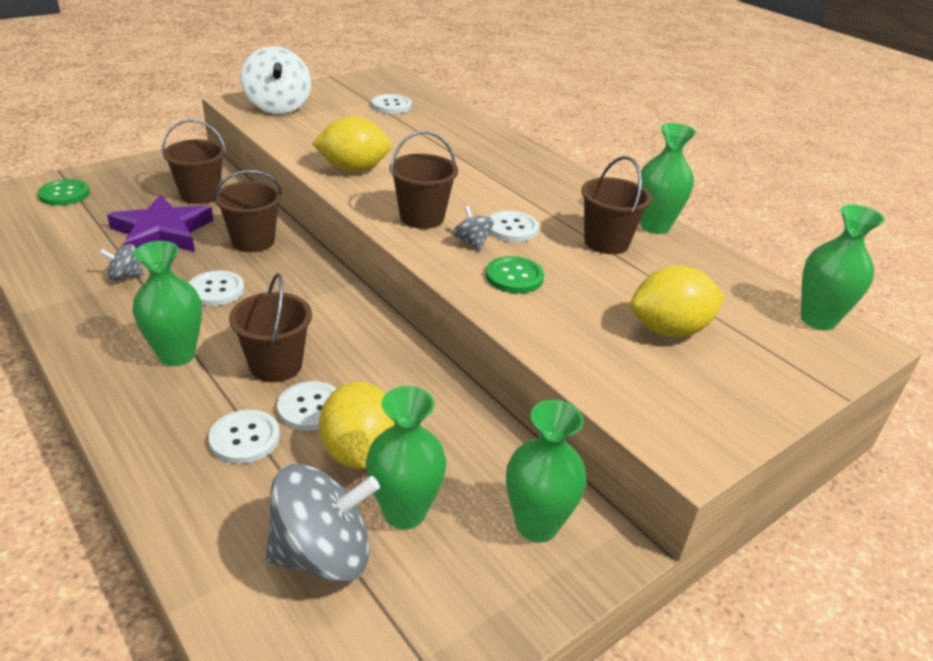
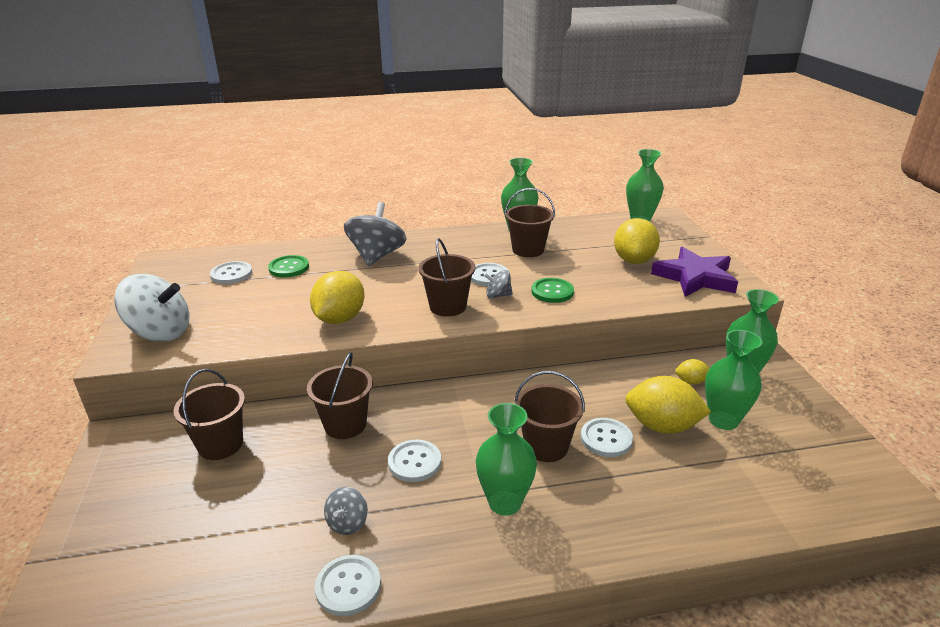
camera: 60 degrees left, 5 degrees down
green button [38,179,90,206] -> green button moved to [268,255,309,278]
purple star [107,194,214,251] -> purple star moved to [651,247,738,297]
white button [209,410,280,464] -> white button moved to [315,555,381,616]
grey spinning top [265,464,380,583] -> grey spinning top moved to [344,202,407,266]
none -> yellow lemon [675,359,710,385]

